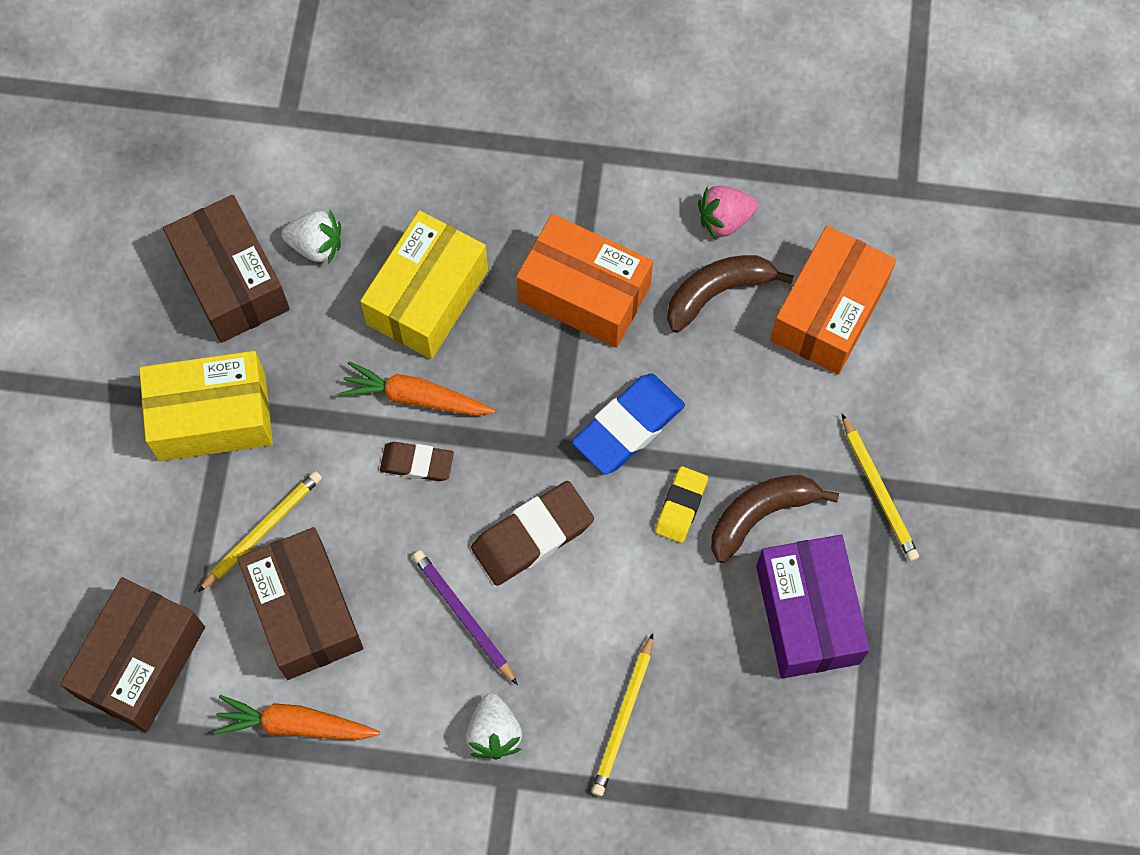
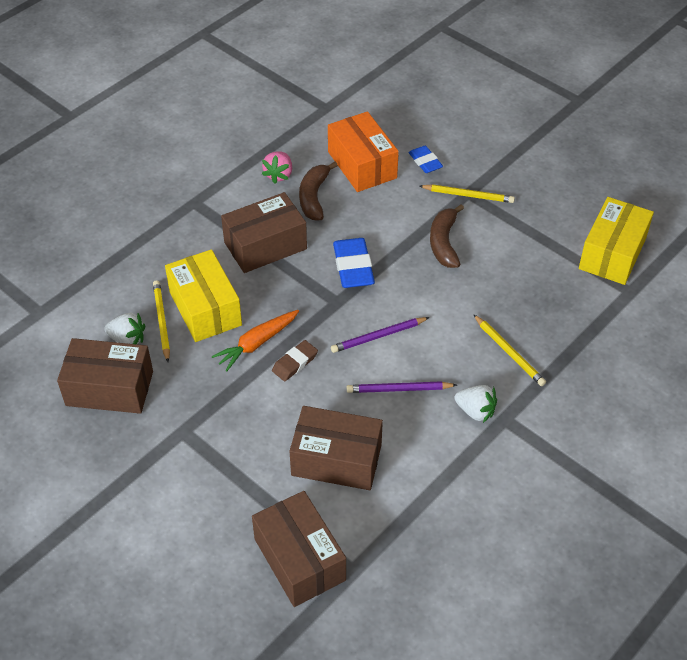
camera: 55 degrees left, 20 degrees down
yellow box [139,351,273,461] -> yellow box moved to [579,197,654,285]
yellow pencil [198,471,322,592] -> yellow pencil moved to [153,280,170,362]
orange carrot [213,695,380,740] -> none
white strawberry [281,210,341,264] -> white strawberry turned 60 degrees clockwise [105,313,145,344]
brown eraser [471,481,594,586] -> purple pencil [331,317,430,353]
orange box [516,214,653,348] -> brown box [221,192,307,273]
yellow eraser [655,466,708,543] -> none
purple box [756,535,870,679] -> none
none -> blue eraser [409,146,443,173]

